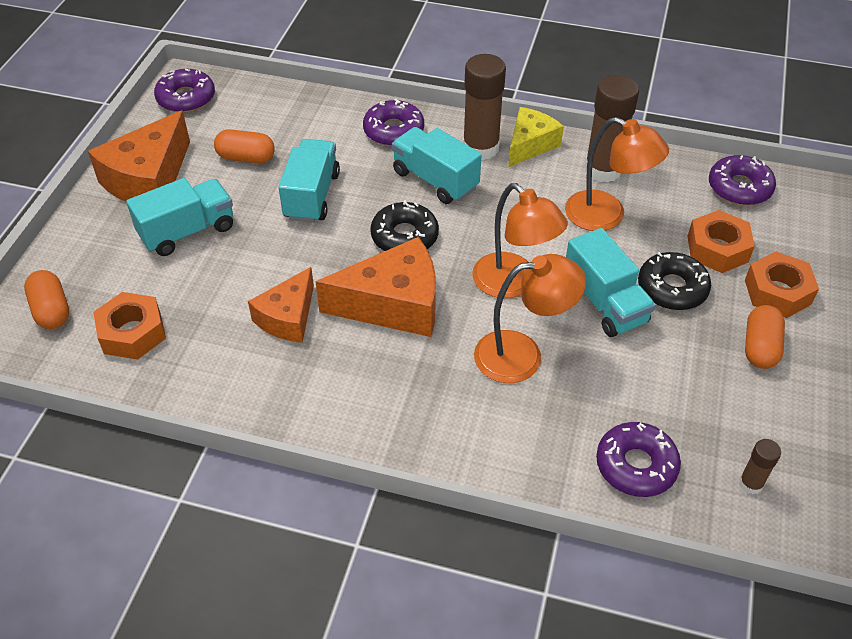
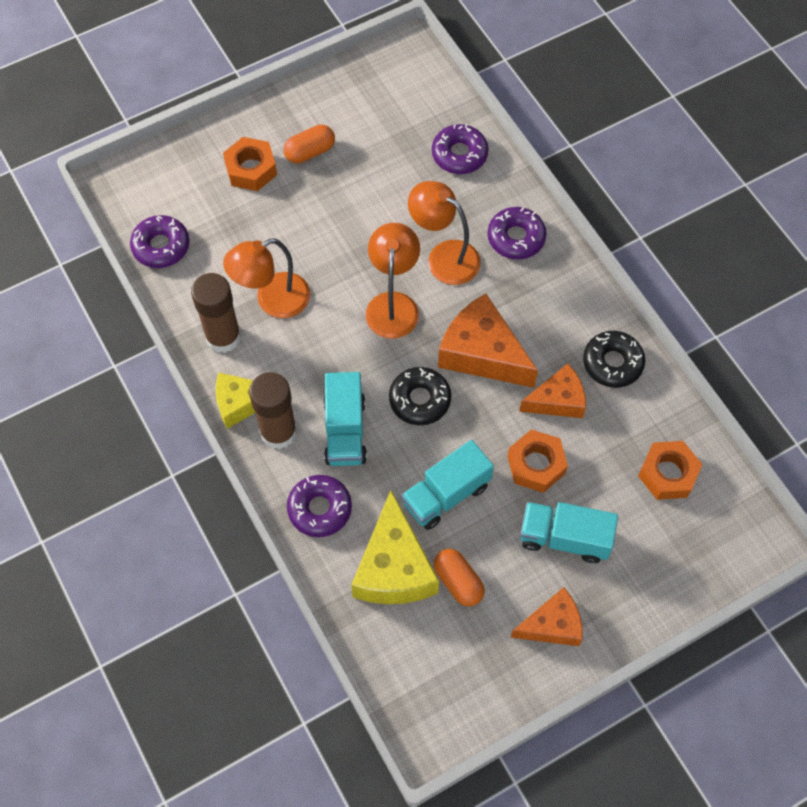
camera: 135 degrees left, 15 degrees up
orange capsule [24,270,69,329] -> none
orange cheese [88,110,190,202] -> orange cheese [510,587,583,646], size x0.64
purple donut [154,69,215,113] -> purple donut moved to [488,207,546,259]
orange lamp [565,117,669,231] -> orange lamp turned 105 degrees counterclockwise [223,238,310,318]
turquoise truck [566,228,656,337] -> none
black donut [638,252,711,310] -> black donut moved to [583,331,645,388]
orange nut [687,210,755,273] -> orange nut moved to [508,430,568,493]
brown glue stick [739,439,781,494] -> none
none -> yellow cheese [351,490,439,604]

